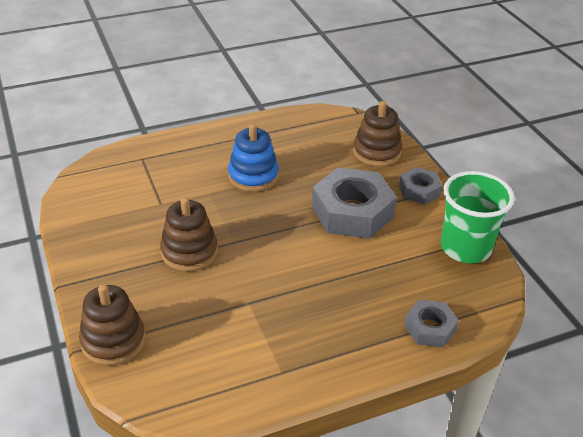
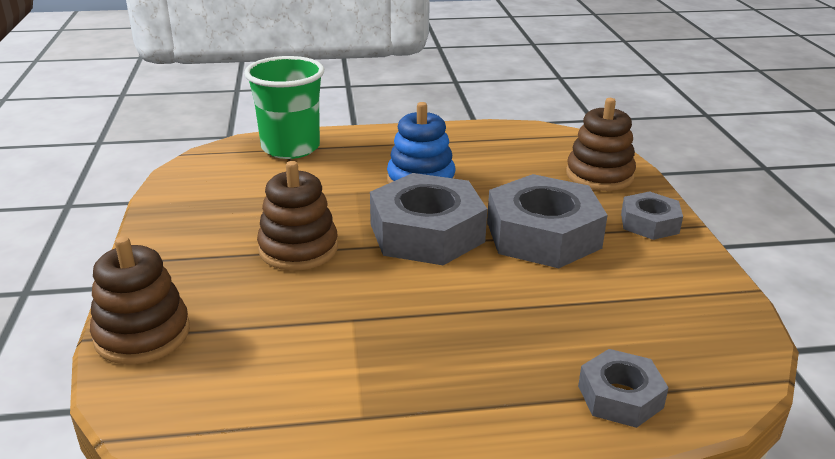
camera: 15 degrees right, 10 degrees down
green cup [441,171,515,263] -> green cup moved to [244,56,324,159]
none -> grey nut [370,173,487,265]

